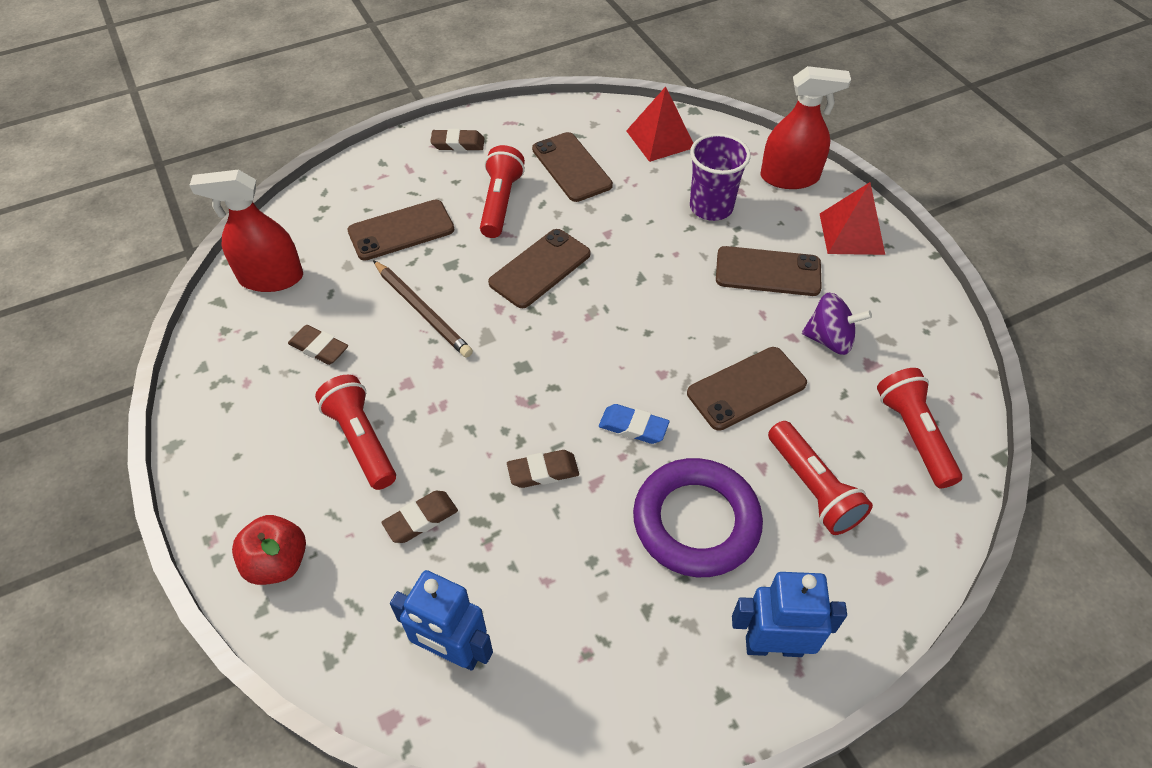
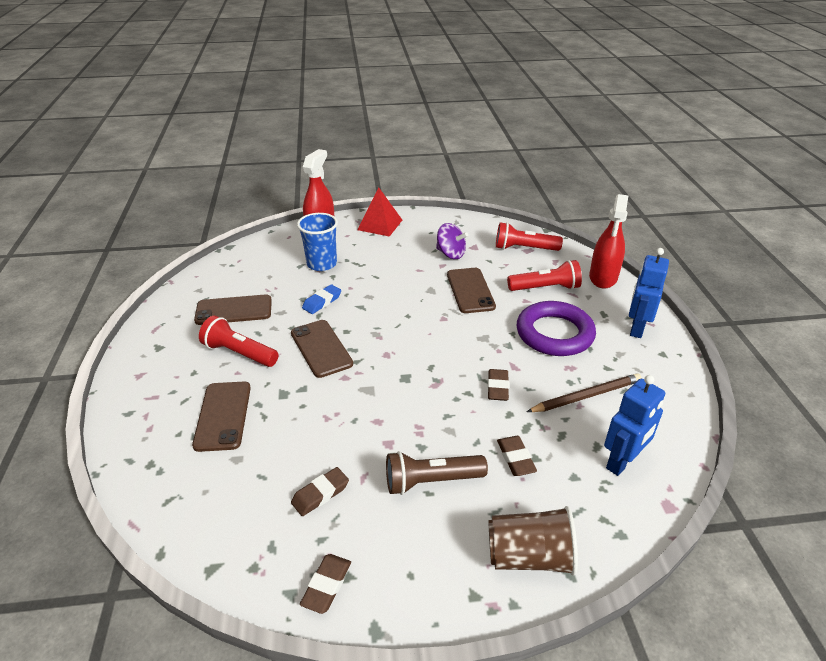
camera: 70 degrees left, 15 degrees down
red spray bottle [189,170,303,292] -> red spray bottle moved to [589,194,628,289]
red apple [232,515,306,585] -> brown cup [488,506,578,576]
red flashlight [315,375,396,490] -> brown flashlight [386,451,488,495]
brown pencil [373,260,473,358] -> brown pencil moved to [527,373,642,412]
brown eraser [430,129,485,151] -> brown eraser moved to [300,554,351,614]
blue eraser [599,404,669,444] -> blue eraser moved to [302,284,341,314]
red pyramid [626,87,693,162] -> none
purple cup [690,133,751,221] -> blue cup [297,213,338,271]
brown phone [716,246,822,296] -> none
purple spinning top [802,293,872,355] -> purple spinning top turned 90 degrees clockwise [436,223,468,259]

